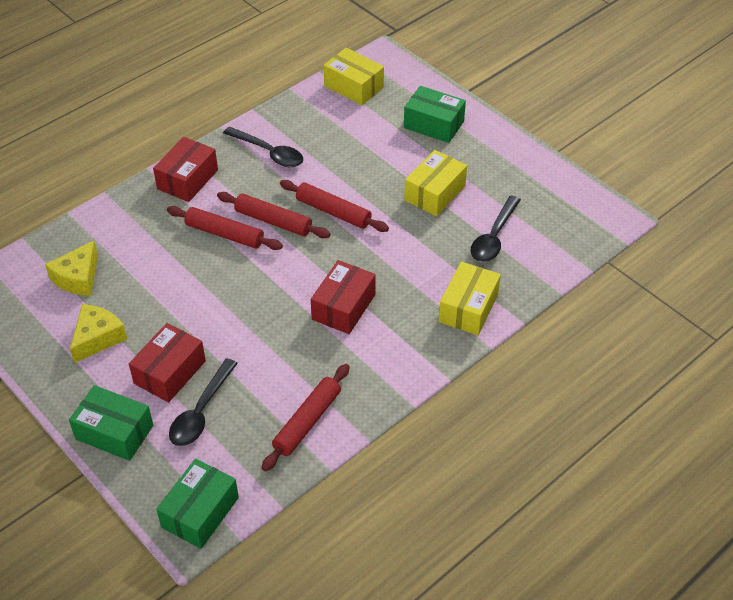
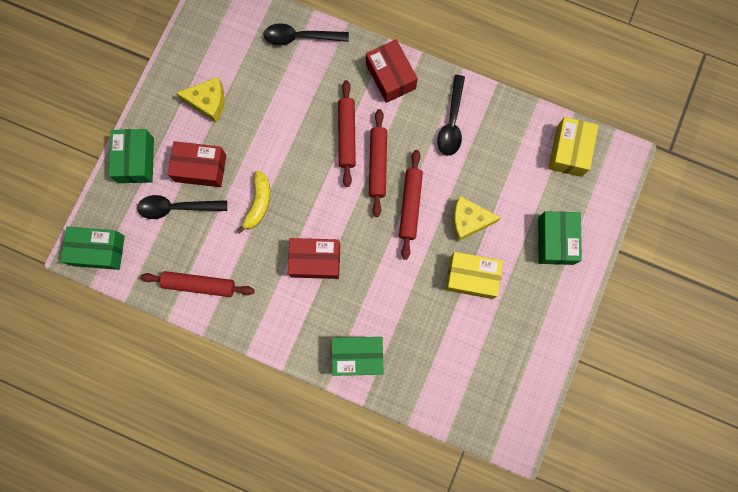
camera: 65 degrees right, 30 degrees up
yellow cheese [45,241,98,296] -> yellow cheese moved to [453,196,501,241]
red box [153,137,218,202] -> red box turned 60 degrees clockwise [366,39,418,103]
yellow box [438,262,501,335] -> green box [332,337,384,376]
black spoon [471,195,521,262] -> black spoon moved to [264,23,349,45]
none -> yellow banana [237,171,270,234]

